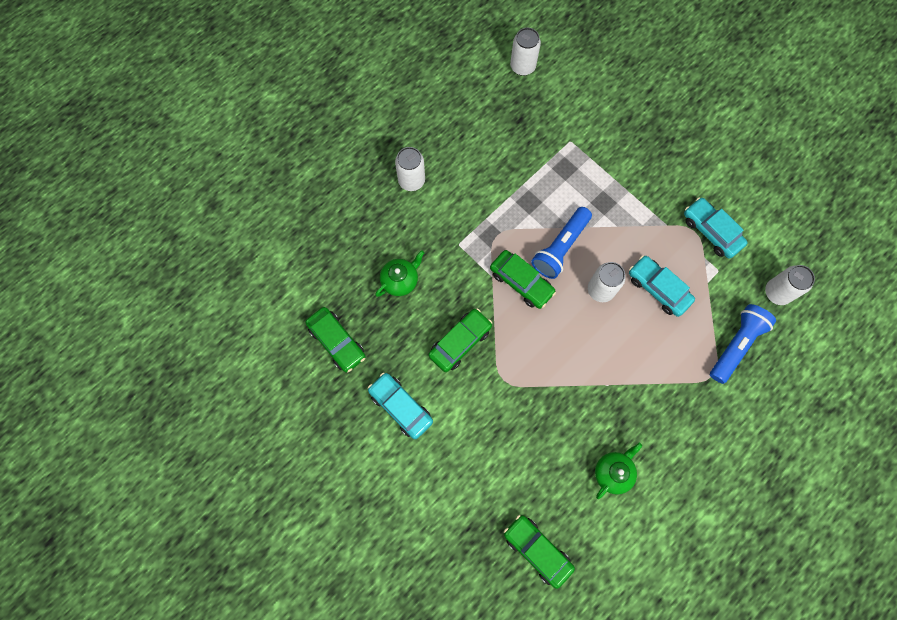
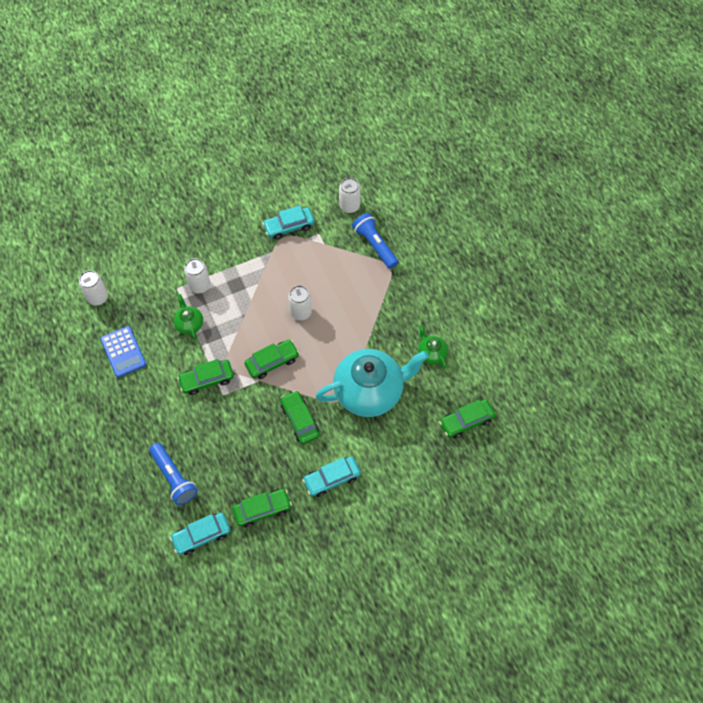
camera: 70 degrees left, 10 degrees down
green teapot [375,250,424,297] -> green teapot moved to [174,294,203,340]
white can [395,147,425,191] -> white can moved to [184,258,210,293]
blue flashlight [531,207,592,279] -> blue flashlight moved to [149,443,198,505]
turquoise car [629,255,695,317] -> turquoise car moved to [170,513,231,555]
none -> blue calculator [100,326,146,378]
none -> green car [177,359,234,395]
none -> turquoise teapot [316,349,429,417]

